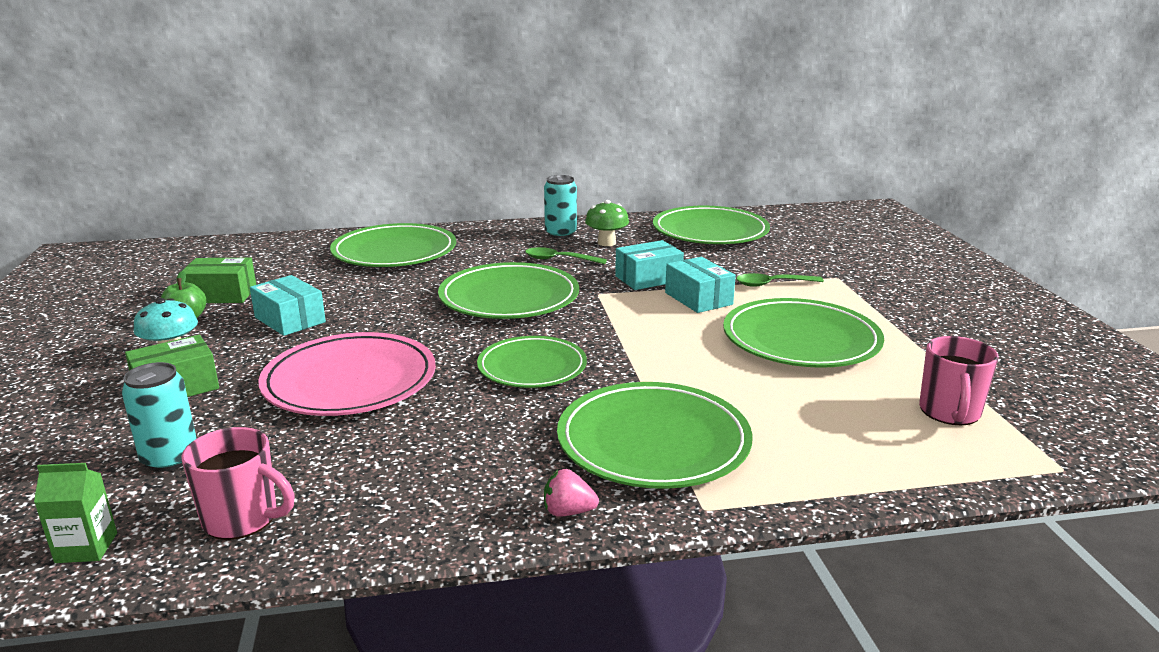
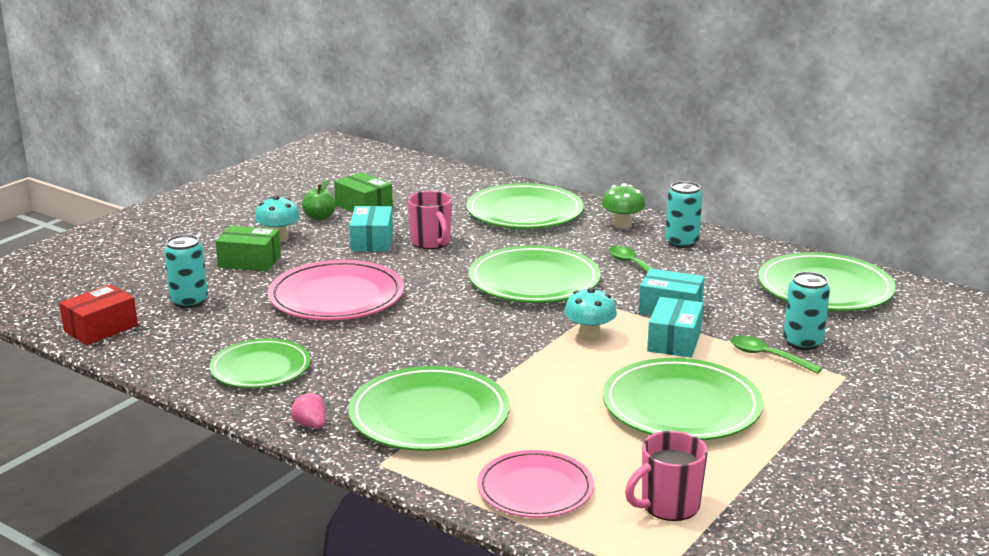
camera: 45 degrees right, 0 degrees up
green carton [34,463,117,563] -> red box [59,284,138,345]
pink mug [181,427,295,540] -> pink mug moved to [407,191,452,249]
green plate [477,336,587,388] -> green plate moved to [209,339,310,388]
green mushroom [585,200,629,246] -> green mushroom moved to [602,183,645,229]
none -> pink plate [477,450,594,518]
none -> turquoise mushroom [564,287,617,342]
none -> turquoise can [783,272,830,350]

